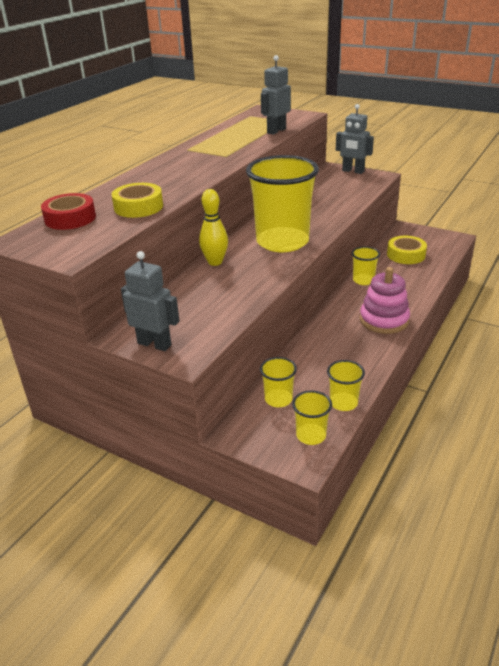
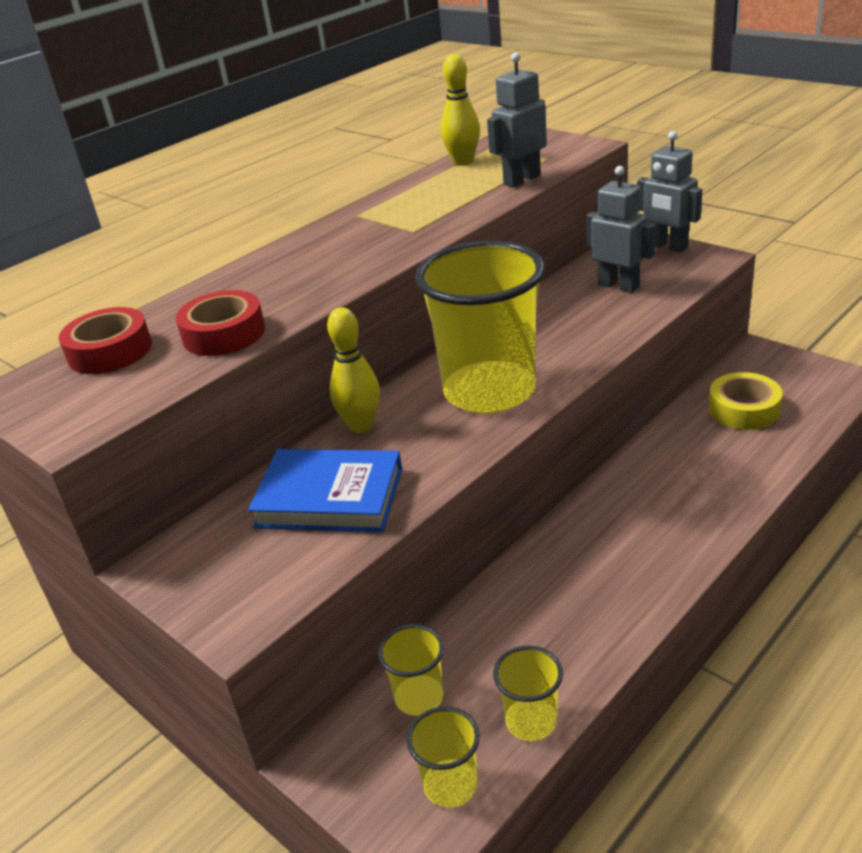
camera: 15 degrees right, 0 degrees up
yellow tape [112,183,163,218] -> red tape [175,290,265,356]
grey robot [121,251,179,351] -> grey robot moved to [587,166,656,293]
yellow cup [352,246,380,285] -> none
pink stacking toy [360,267,410,334] -> none
none -> blue book [248,449,402,532]
none -> yellow bowling pin [441,54,480,166]

